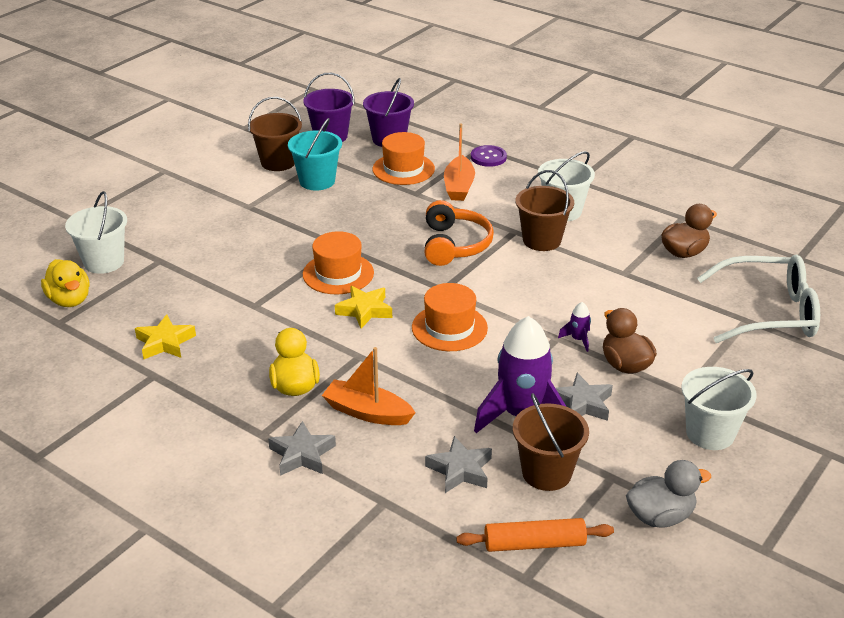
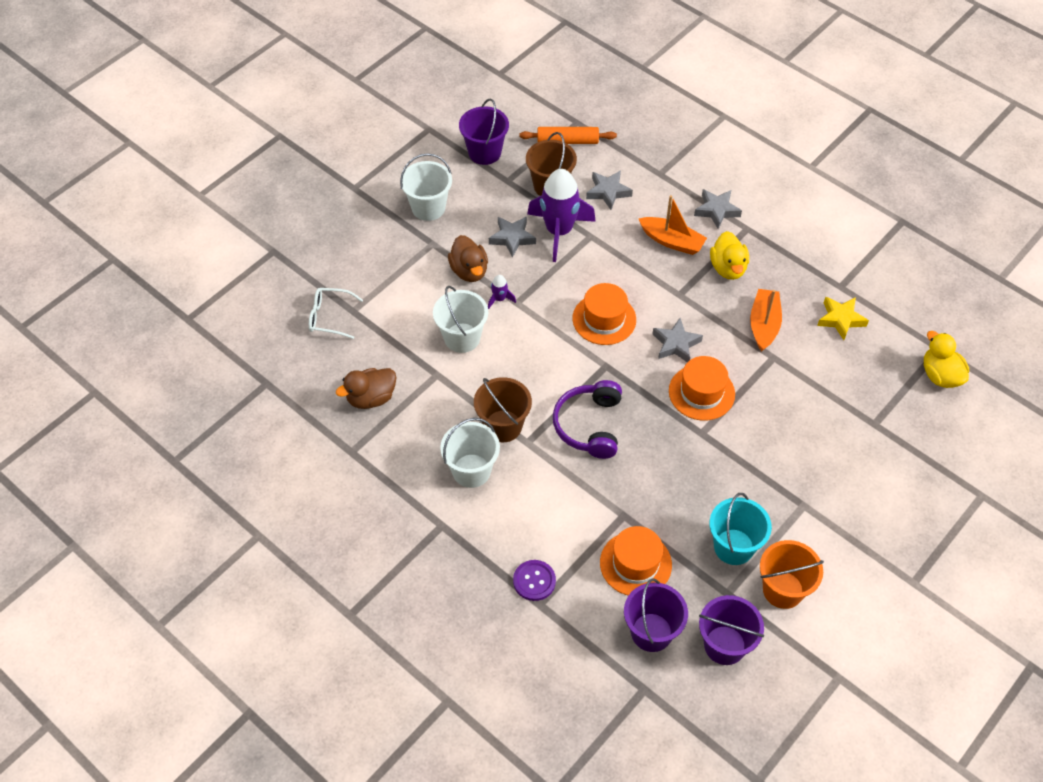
camera: 175 degrees left, 20 degrees up
white bucket [65,191,127,274] -> white bucket moved to [433,286,488,353]
brown bucket [248,97,302,171] -> orange bucket [760,540,824,609]
yellow star [335,286,392,329] -> grey star [652,318,703,362]
orange headphones [425,200,494,266] -> purple headphones [553,380,622,459]
orange boat [444,123,475,201] -> orange boat moved to [750,289,782,352]
grey duck [626,460,711,528] -> purple bucket [459,99,509,165]
white glasses [697,255,820,343] -> white glasses [309,288,363,339], size x0.54

